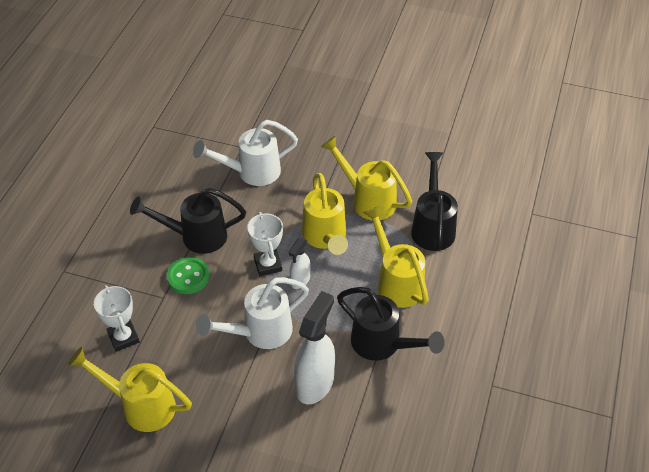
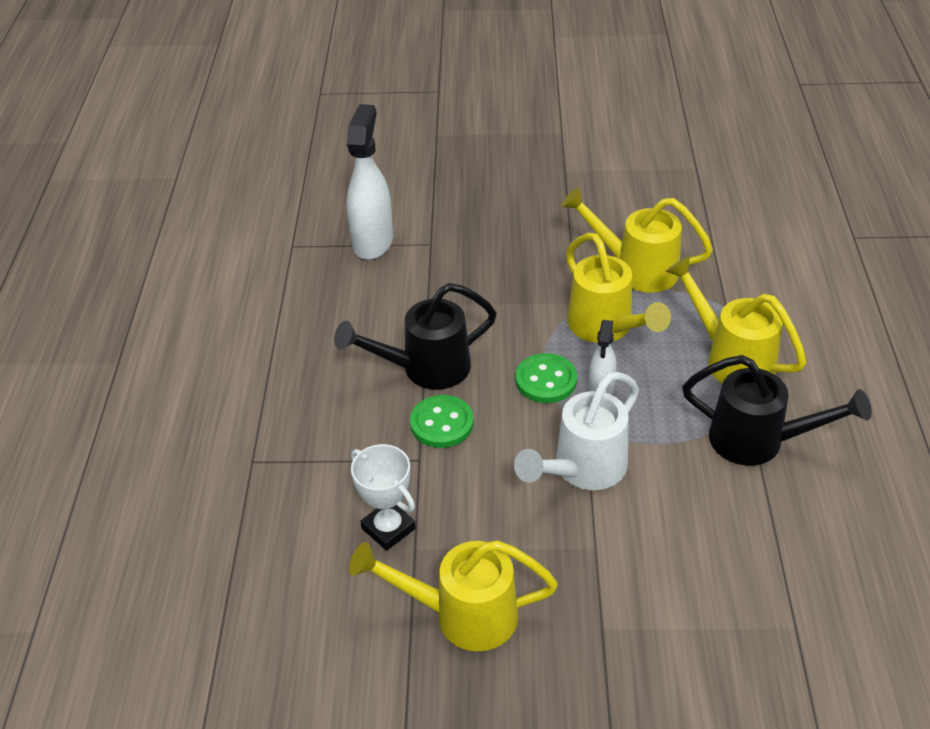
camera: 15 degrees left, 5 degrees down
white watering can [193,120,298,186] -> none
white trophy [247,212,283,276] -> green button [516,353,577,403]
white spray bottle [294,291,335,404] -> white spray bottle moved to [347,104,393,260]
black watering can [411,152,458,251] -> none

